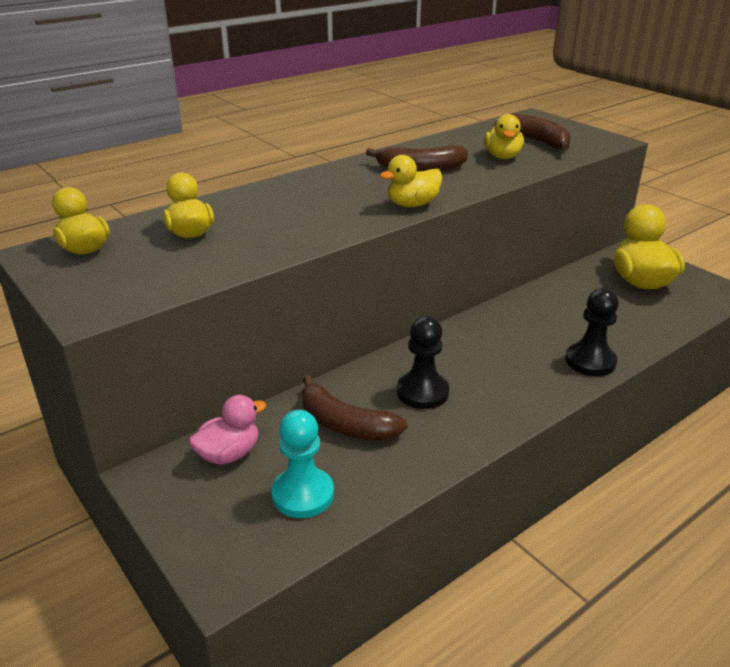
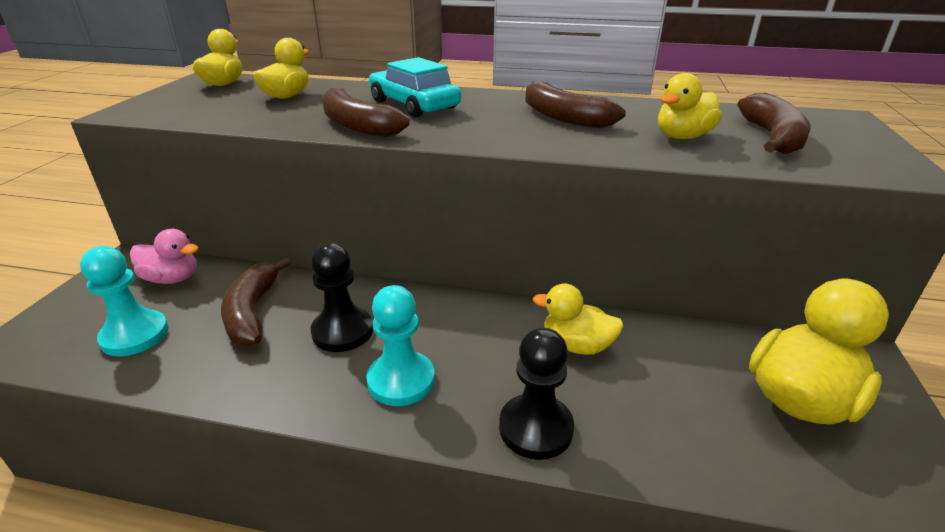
camera: 50 degrees right, 0 degrees up
yellow duck [380,155,442,207] -> yellow duck moved to [533,283,624,355]
none -> brown banana [322,88,410,137]
none -> turquoise pawn [366,285,435,406]
none -> turquoise car [369,57,461,118]

